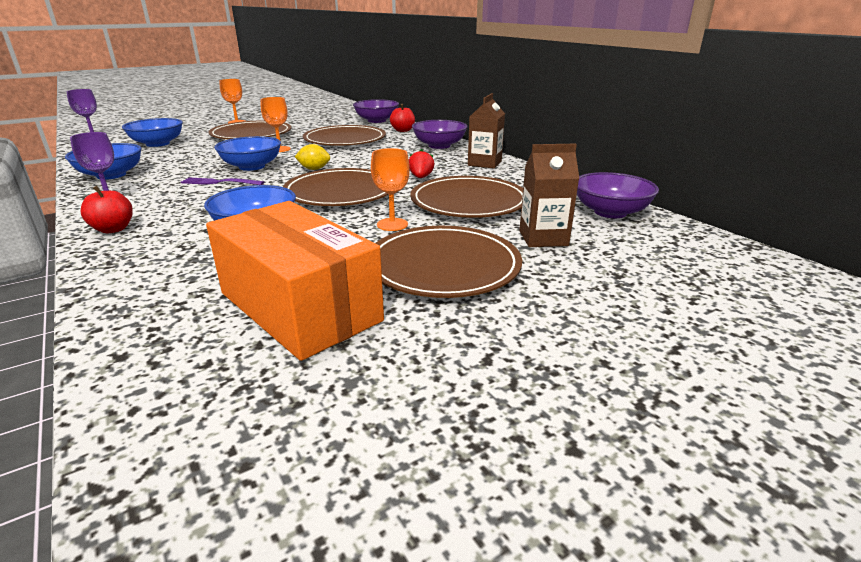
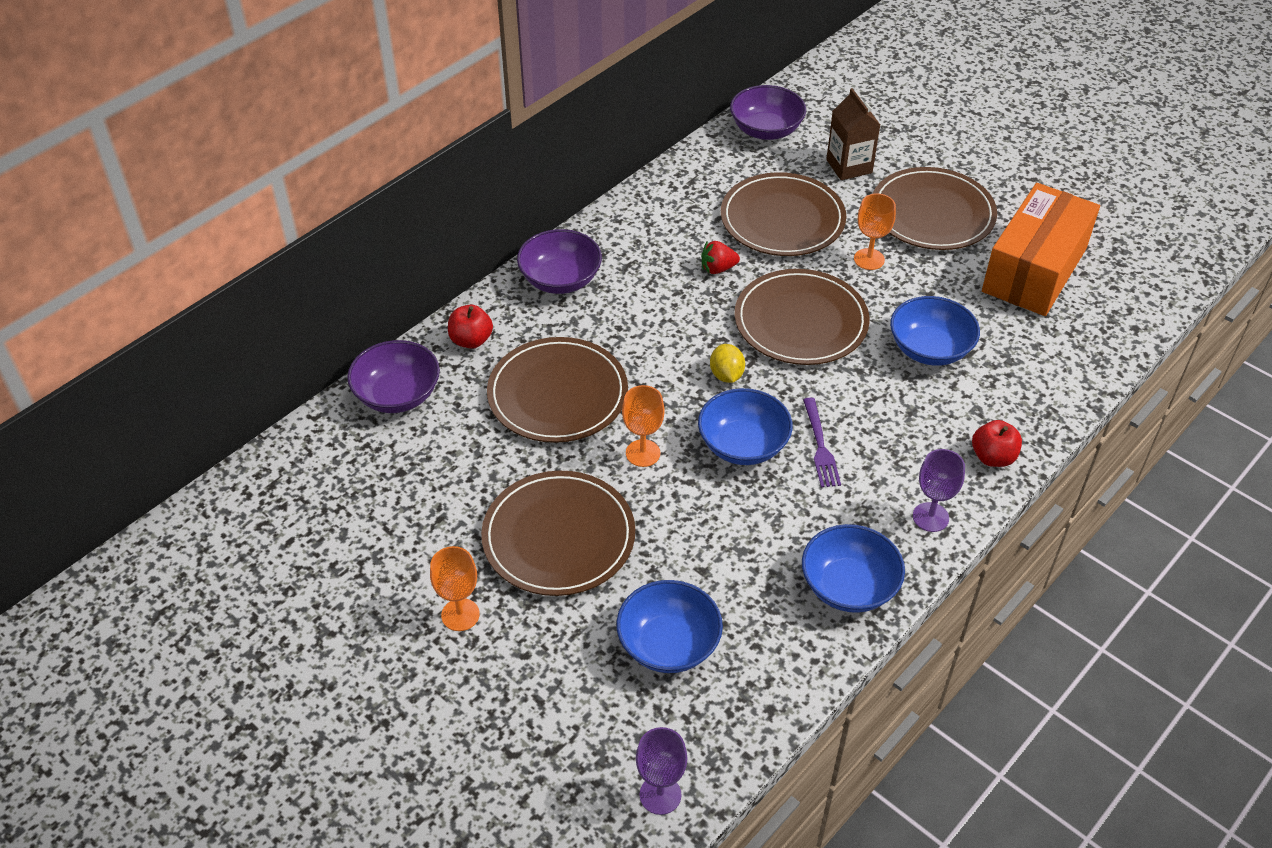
camera: 105 degrees left, 20 degrees up
brown carton [468,93,505,169] -> none

